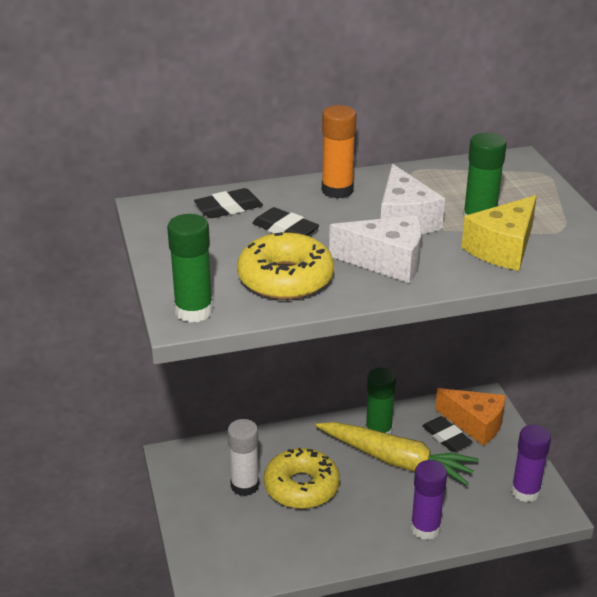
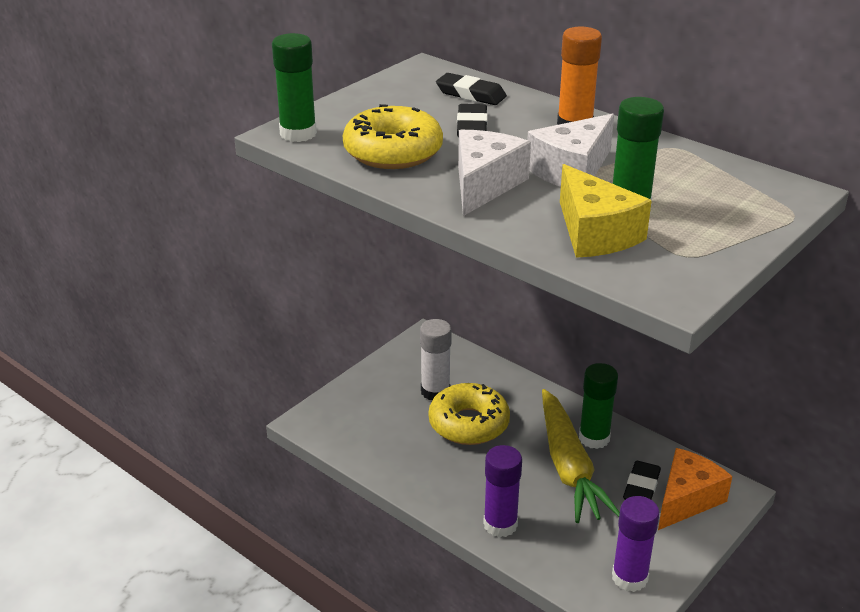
camera: 55 degrees right, 0 degrees up
white cheese [329,215,422,283] -> white cheese turned 135 degrees counterclockwise [458,130,531,216]
orange cheese [435,388,506,446] -> orange cheese turned 135 degrees counterclockwise [658,448,732,530]
yellow cheese [461,195,537,271] -> yellow cheese turned 120 degrees counterclockwise [560,164,652,258]

